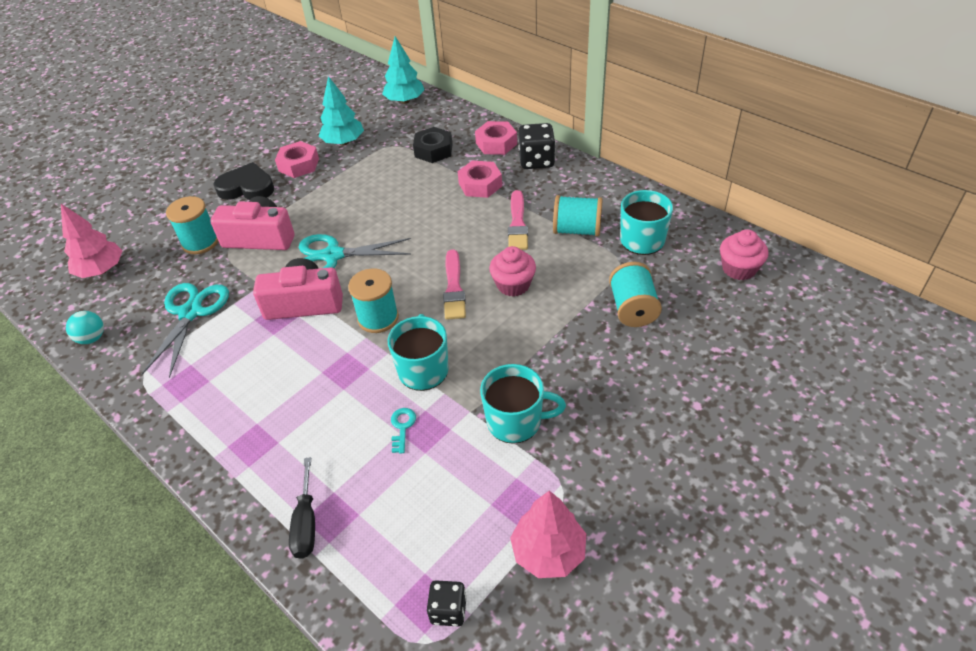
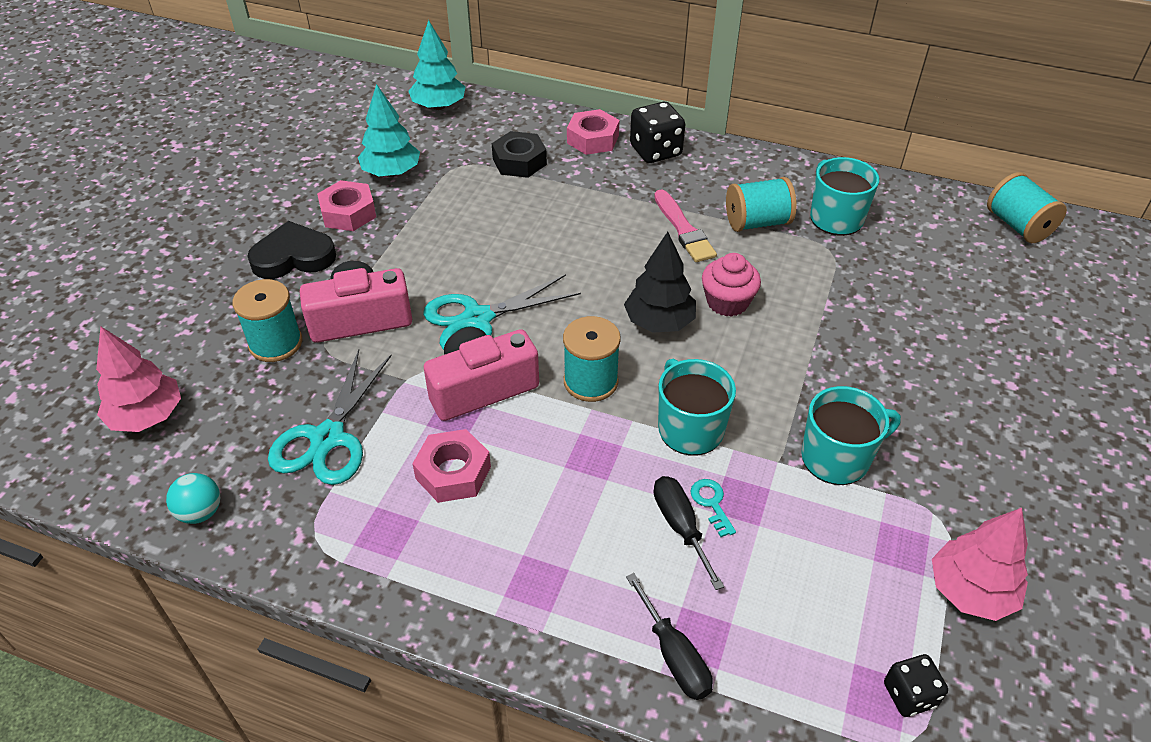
camera: 25 degrees left, 0 degrees up
turquoise scissors [141,283,229,378] -> turquoise scissors turned 150 degrees counterclockwise [268,350,392,485]
pink brush [443,249,466,320] -> black tree [624,232,696,333]
pink nut [458,161,502,198] -> pink nut moved to [412,429,491,503]
turquoise spool [609,262,662,327] -> turquoise spool moved to [987,172,1067,243]
pink cupcake [720,229,769,280] -> none
none -> black screwdriver [653,476,724,590]

